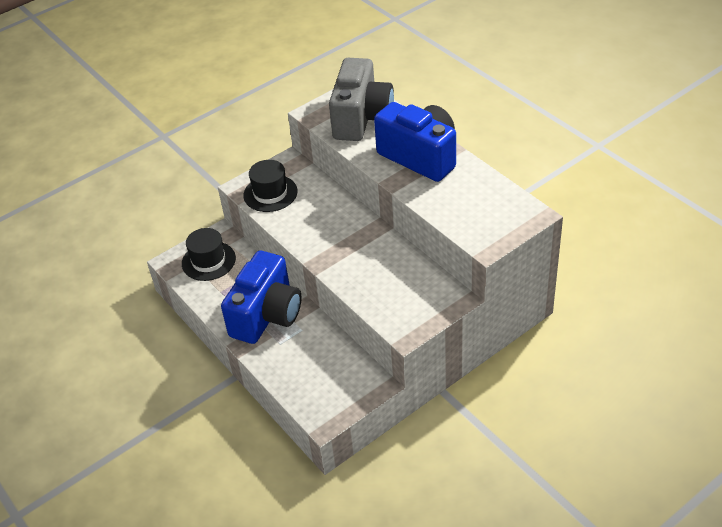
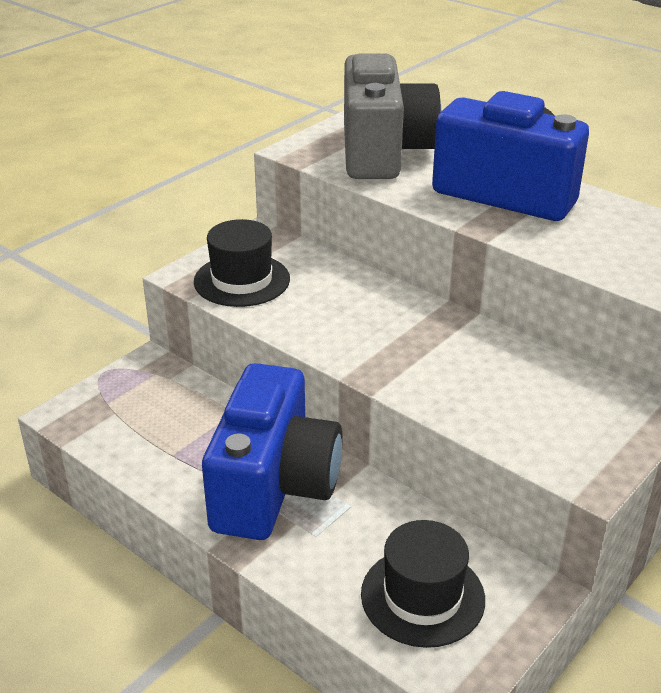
camera: 15 degrees left, 10 degrees down
black hat [182,228,236,281] -> black hat moved to [361,520,485,648]

